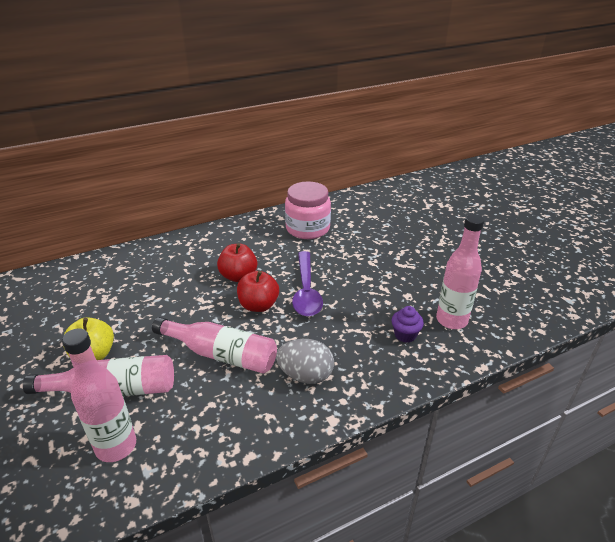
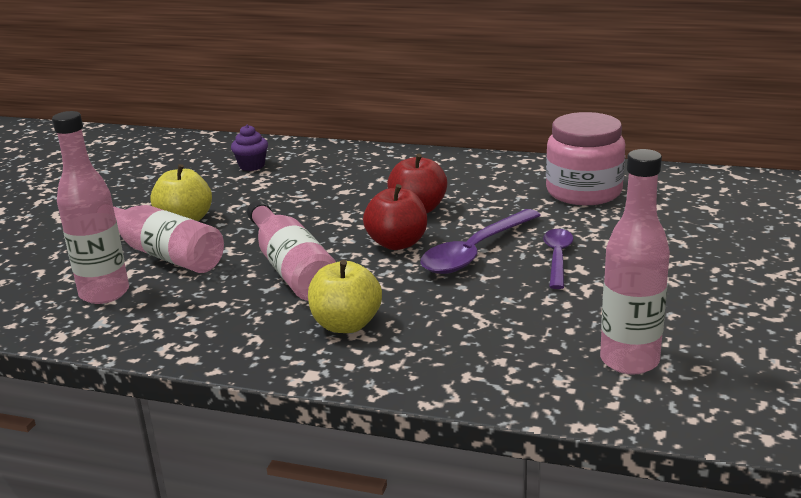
camera: 45 degrees right, 10 degrees down
grey egg [276,339,334,384] -> yellow apple [308,260,382,333]
purple cupcake [392,306,424,343] -> purple cupcake moved to [231,125,268,171]
none -> purple spoon [543,229,574,289]

